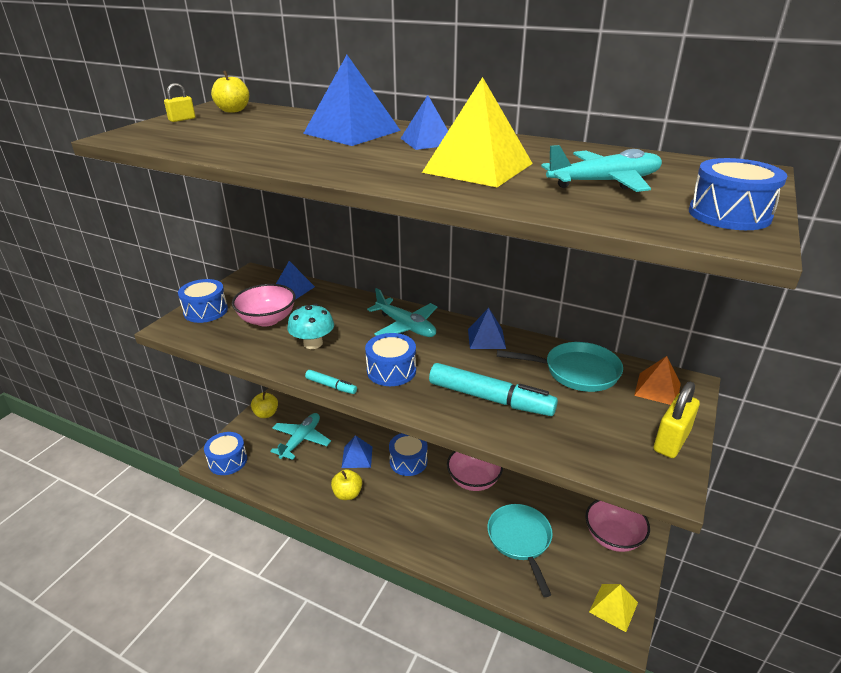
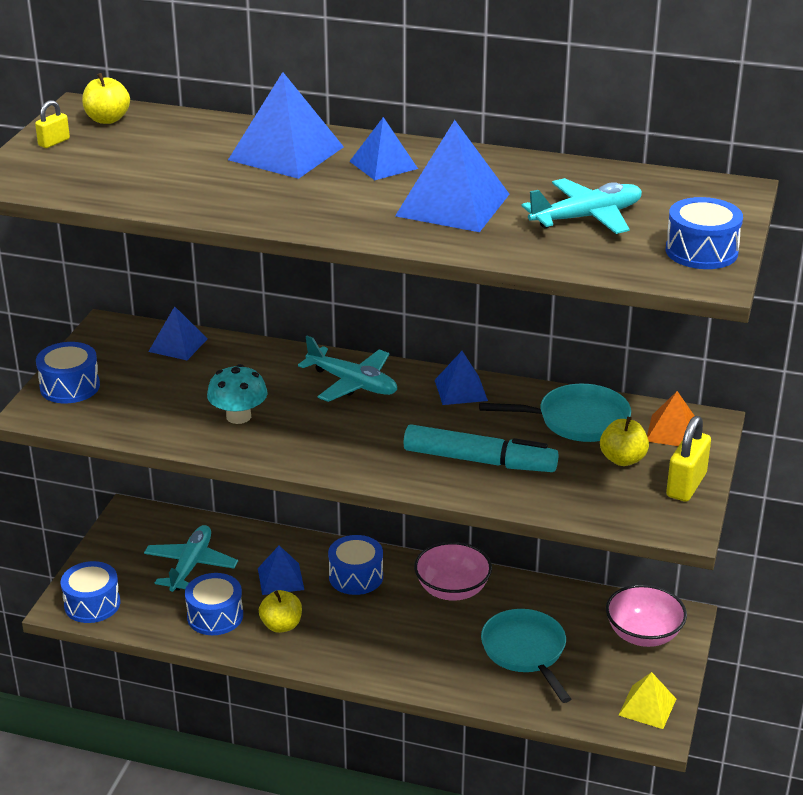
camera: 10 degrees left, 0 degrees up
pink bowl [232,284,296,327] -> none
yellow apple [251,392,278,418] -> yellow apple moved to [600,416,649,466]
turquoise marker [305,370,357,394] -> none
blue drum [365,333,416,386] -> blue drum moved to [185,573,243,635]
yellow pyramid [422,77,533,187] -> blue pyramid [395,120,509,232]

